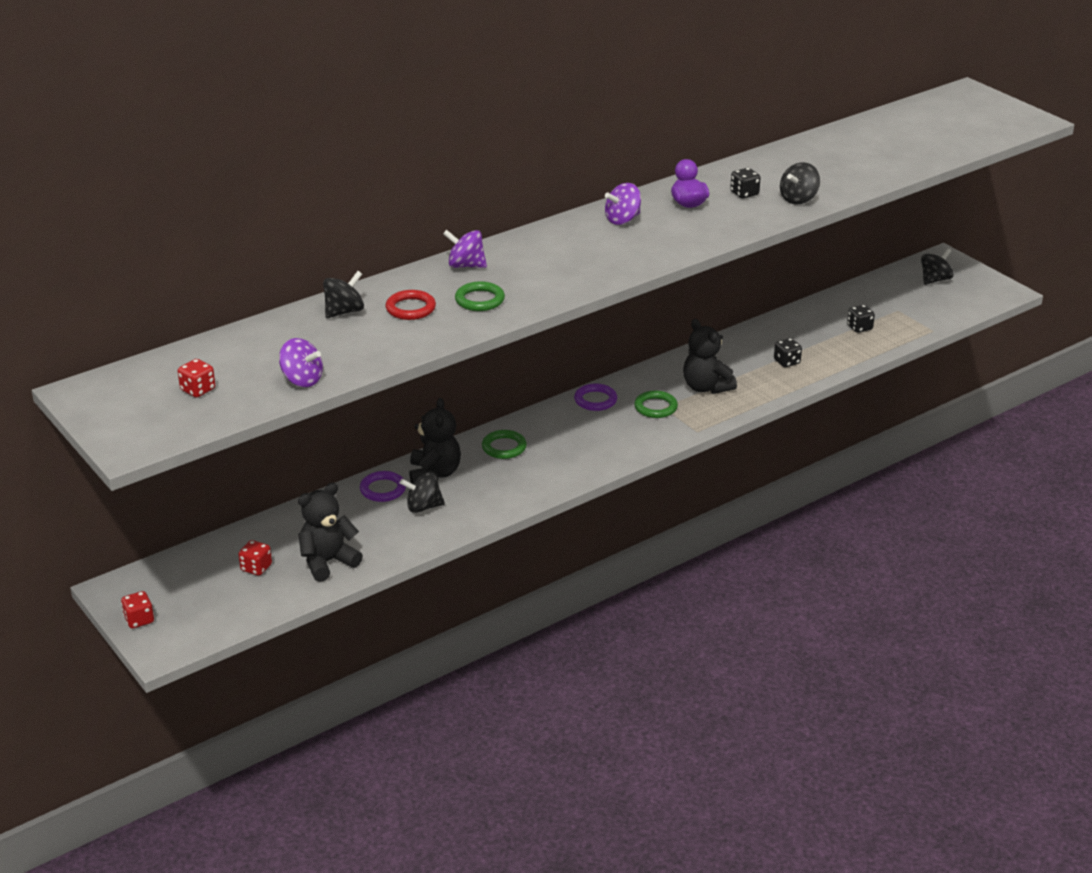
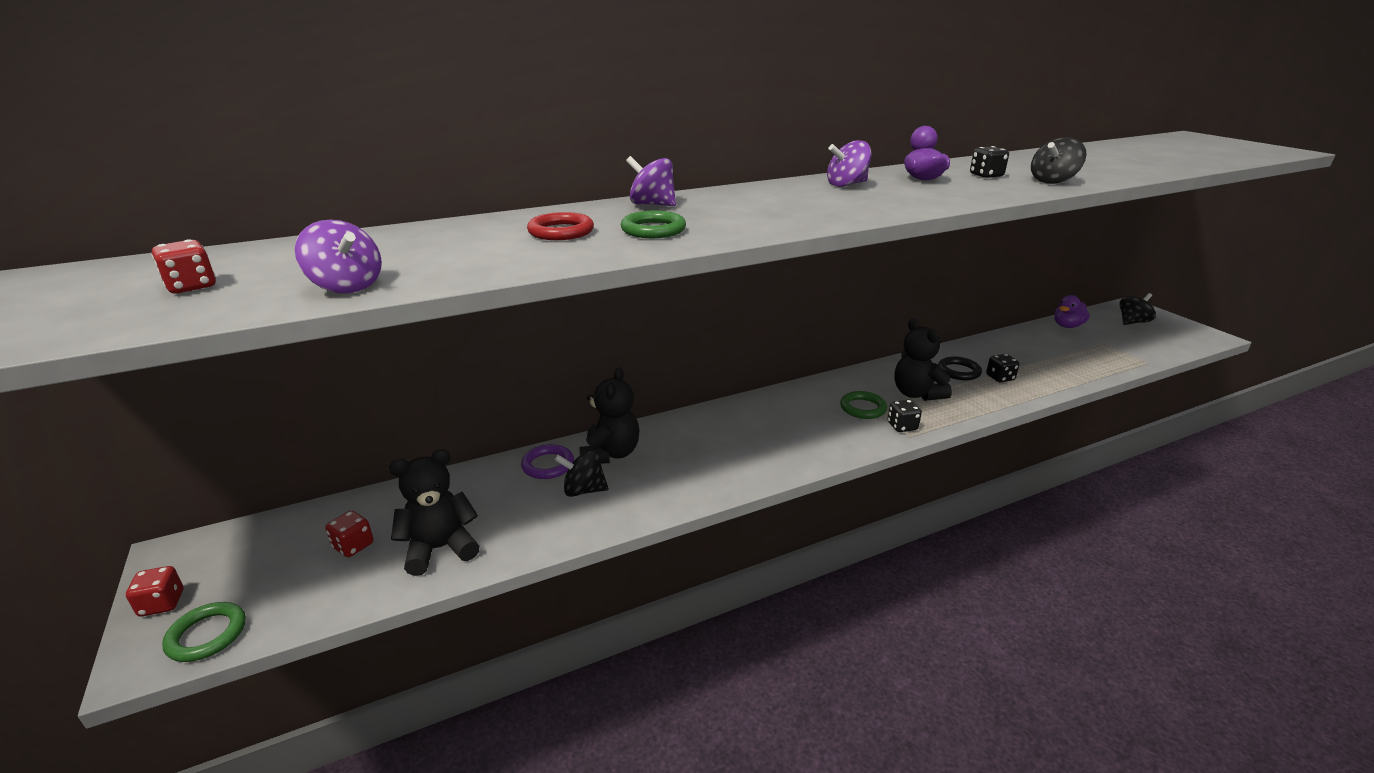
camera: 10 degrees right, 5 degrees down
black spinning top [323,271,364,318] -> none
green ring [482,430,527,459] -> green ring moved to [162,602,246,662]
purple ring [574,384,617,411] -> none
black dice [847,305,875,333] -> black dice moved to [888,400,922,432]
none -> black ring [938,356,982,380]
none -> purple duck [1054,295,1090,328]

